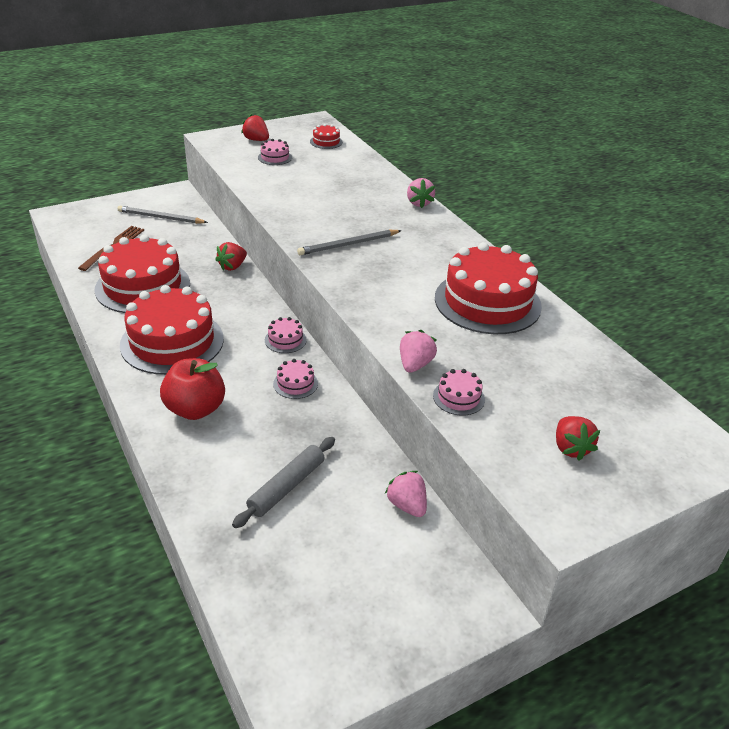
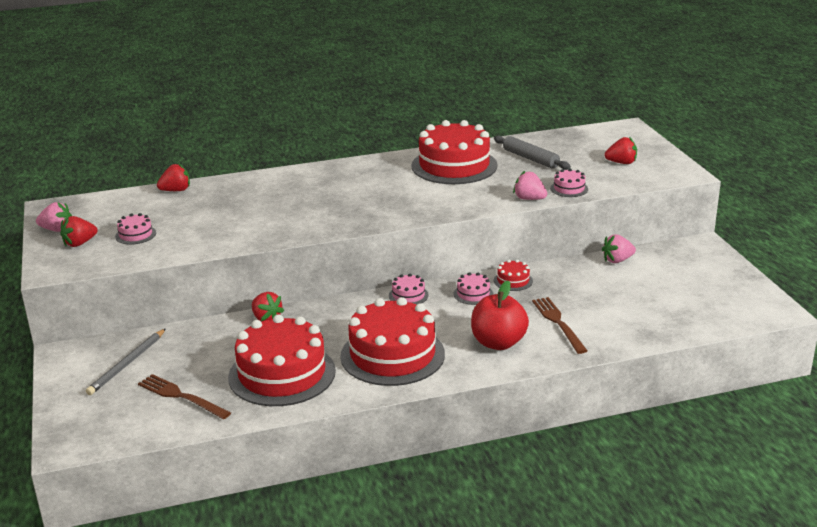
camera: 75 degrees left, 10 degrees down
grey rolling pin [232,437,335,528] -> grey rolling pin moved to [494,135,571,170]
grey pencil [297,230,402,255] -> none
red cake [310,124,343,149] -> red cake moved to [494,260,533,291]
pink strawberry [407,178,435,208] -> pink strawberry moved to [36,202,72,232]
none -> red strawberry [157,163,190,191]
none -> brown fork [532,297,588,354]

